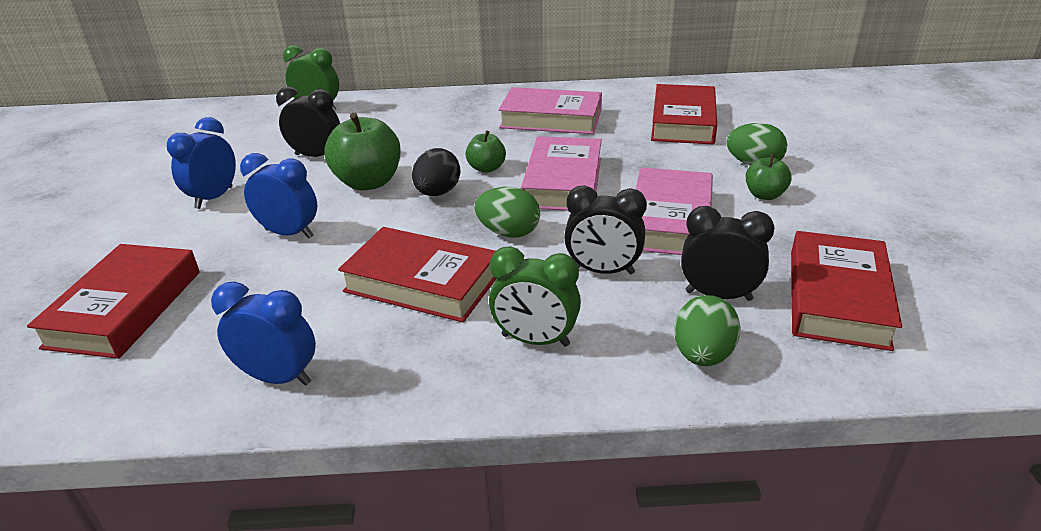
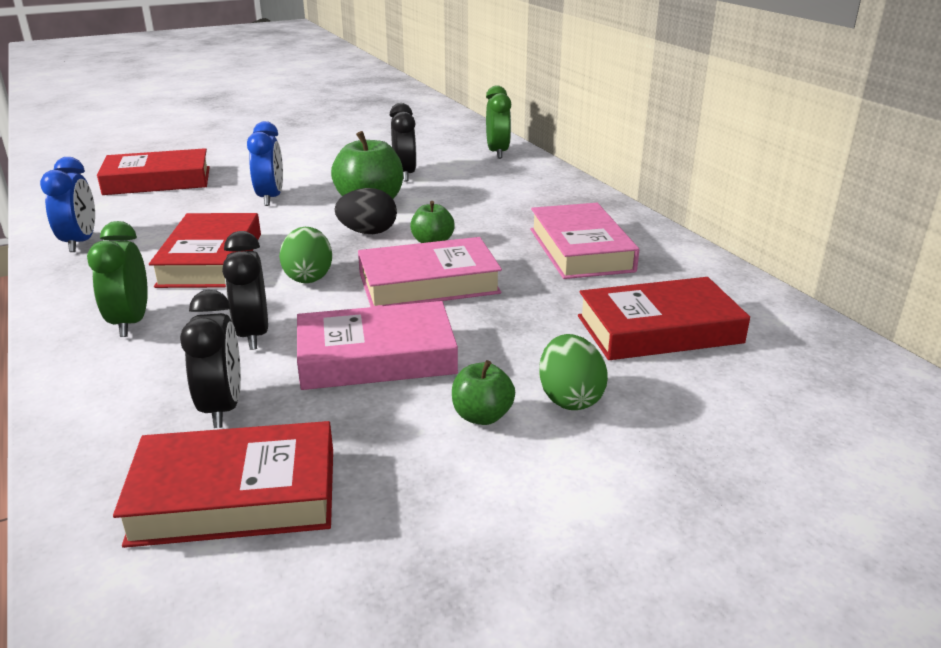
camera: 65 degrees right, 5 degrees down
blue clock [167,117,236,209] -> none
green egg [674,295,741,366] -> none

